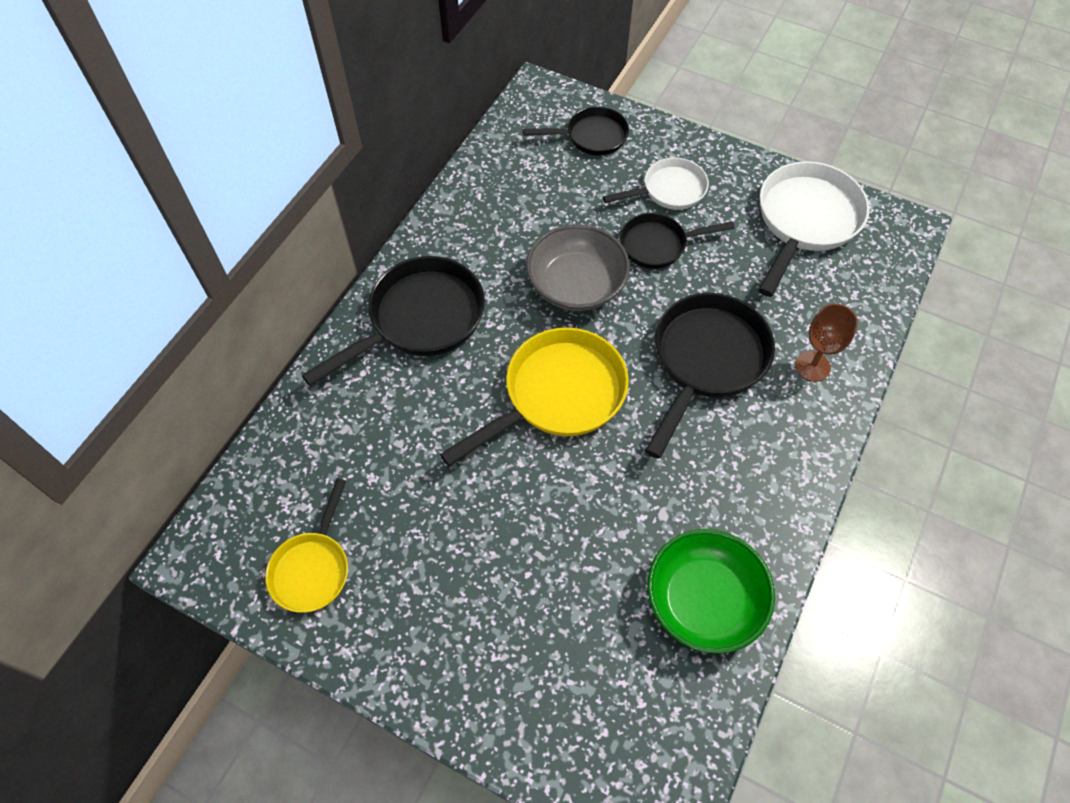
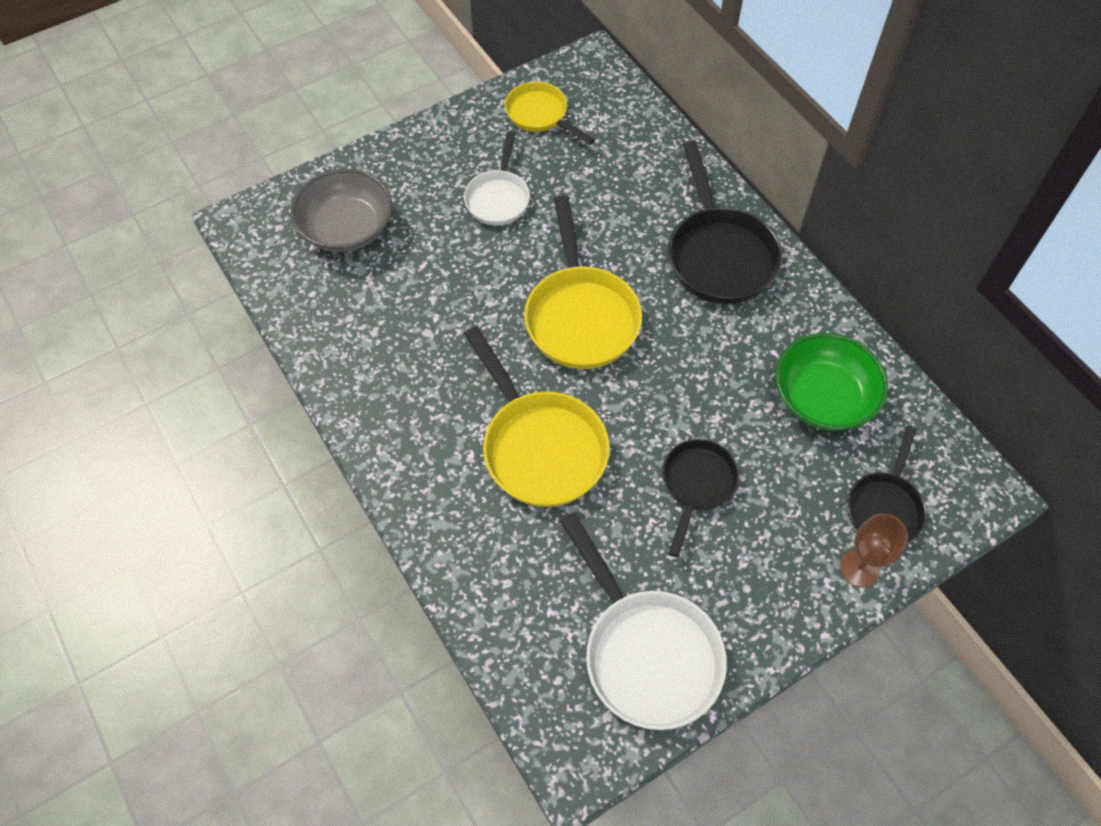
camera: 120 degrees right, 0 degrees up
grey bowl [526,224,630,311] -> grey bowl moved to [290,169,393,252]
white pan [603,157,709,210] -> white pan moved to [464,131,530,226]
black pan [645,293,775,459] -> yellow pan [464,326,610,507]
green bowl [647,529,775,654] -> green bowl moved to [775,333,888,431]
brown goblet [795,304,858,382] -> brown goblet moved to [840,513,908,587]

